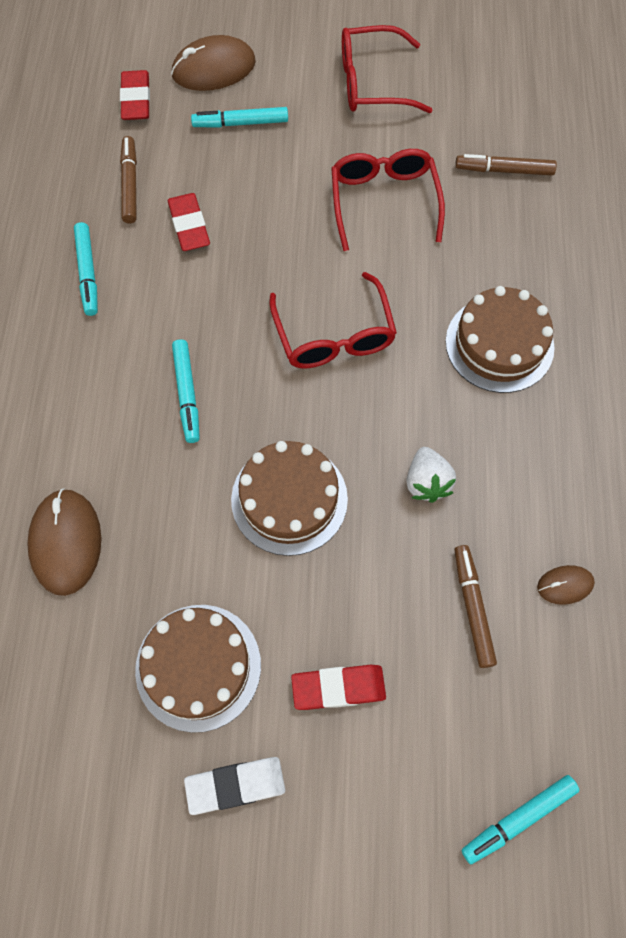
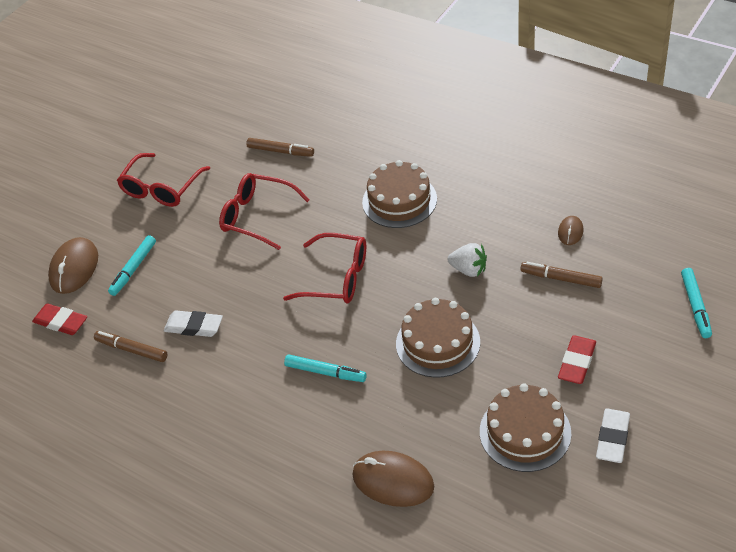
camera: 55 degrees left, 20 degrees down
turquoise marker [74,222,98,316] -> none
red eraser [168,193,210,251] -> white eraser [164,310,223,337]
brown marker [455,154,557,175] -> brown marker turned 105 degrees counterclockwise [246,138,314,157]

